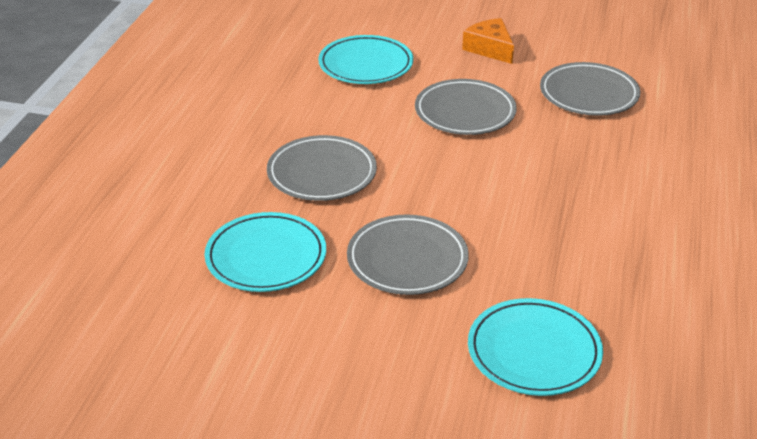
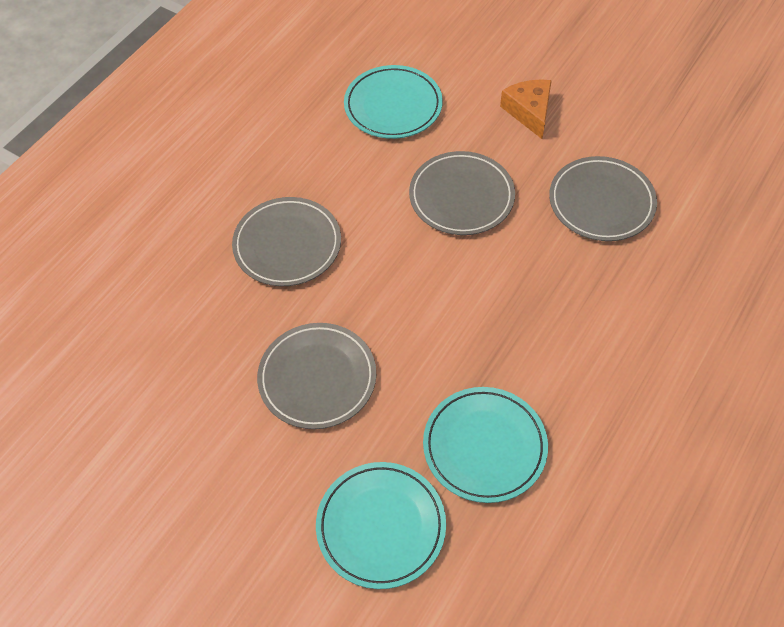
camera: 20 degrees right, 20 degrees up
turquoise plate [205,212,326,292] -> turquoise plate moved to [423,387,548,503]

